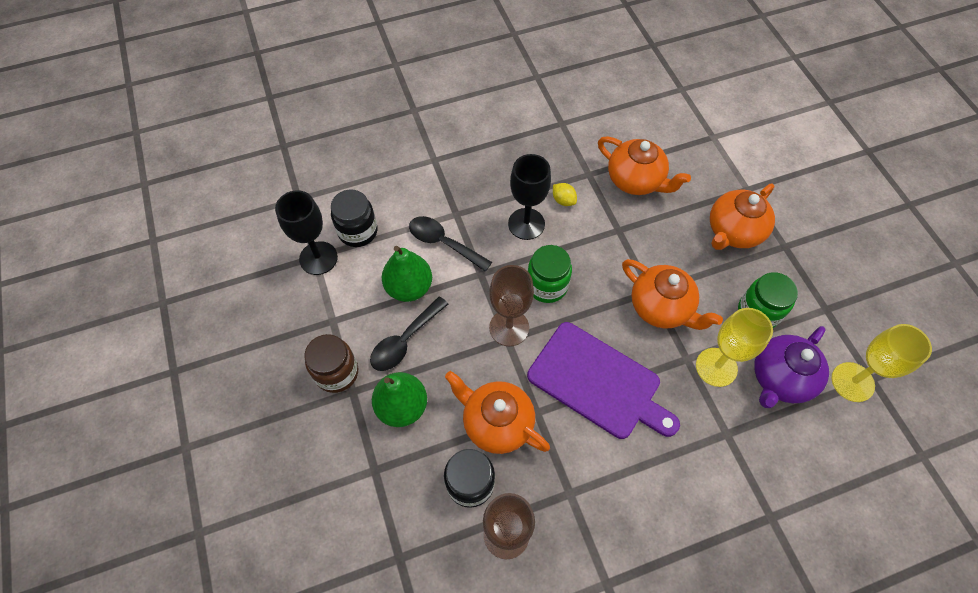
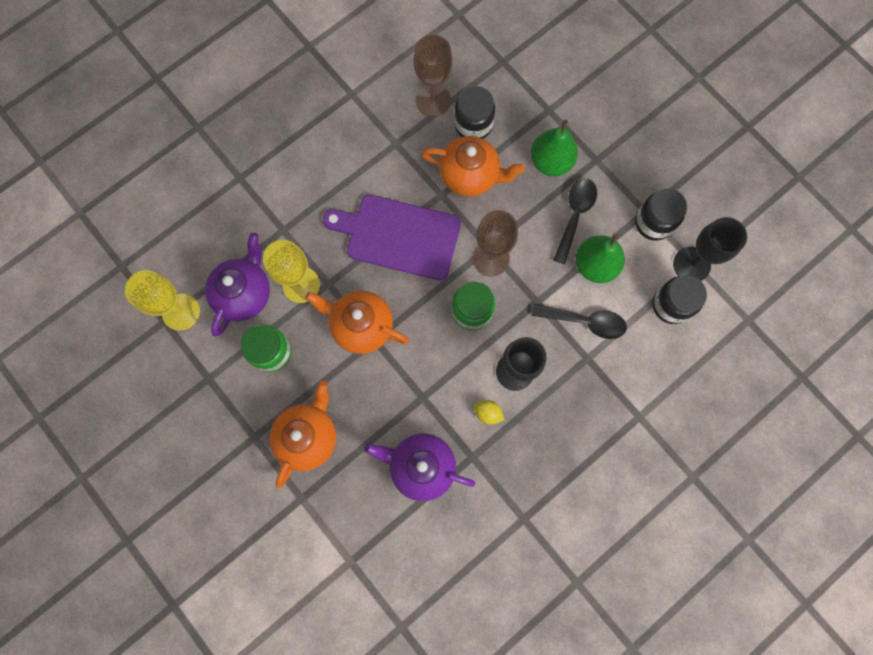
camera: 160 degrees right, 15 degrees up
brown jar [304,334,358,393] -> none
orange teapot [598,136,691,195] -> purple teapot [365,434,475,501]
none -> black jar [635,188,687,241]

